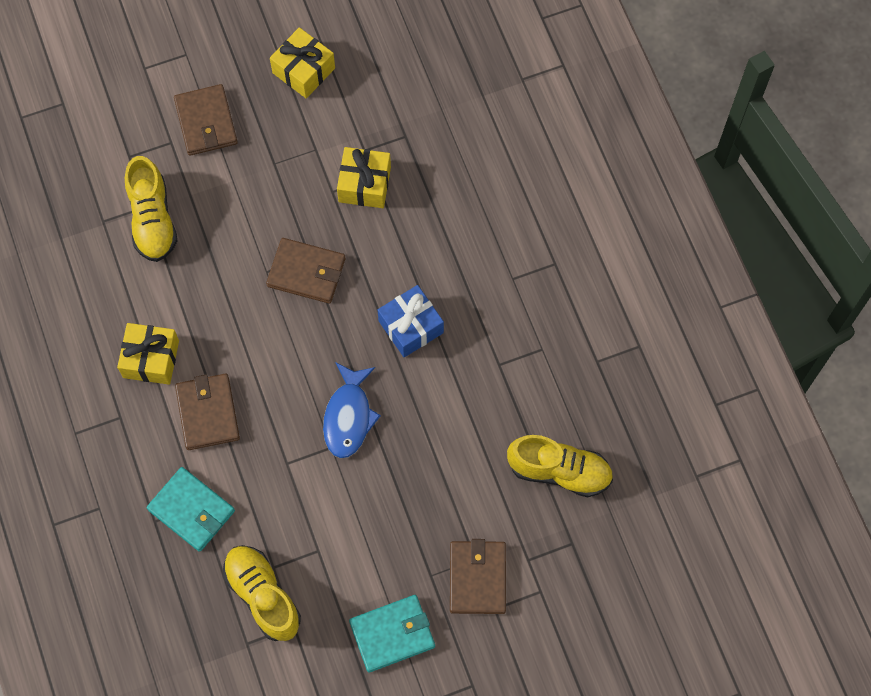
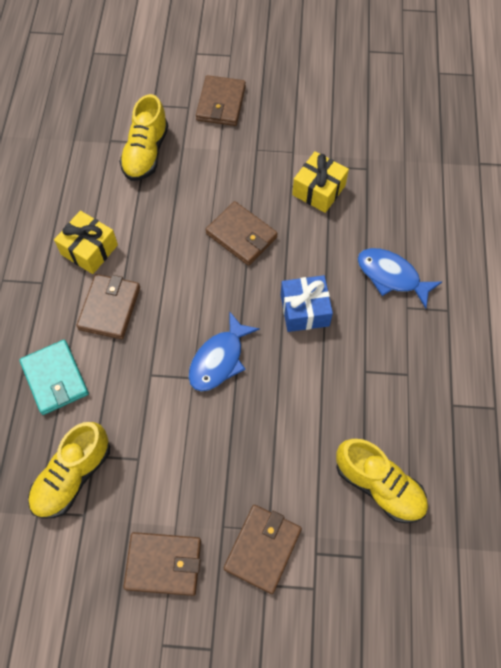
camera: 25 degrees right, 5 degrees down
yellow shoe [223,545,301,641] -> yellow shoe turned 135 degrees counterclockwise [28,422,110,519]
yellow gift [270,27,335,98] -> none
turquoise wallet [349,595,435,673] -> brown wallet [123,532,201,596]
none -> blue fish [358,248,442,309]

